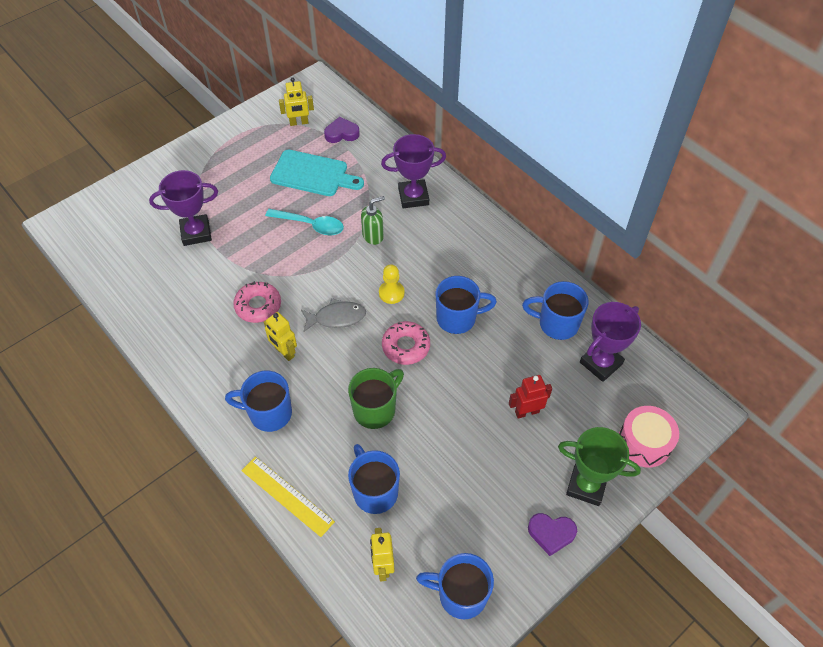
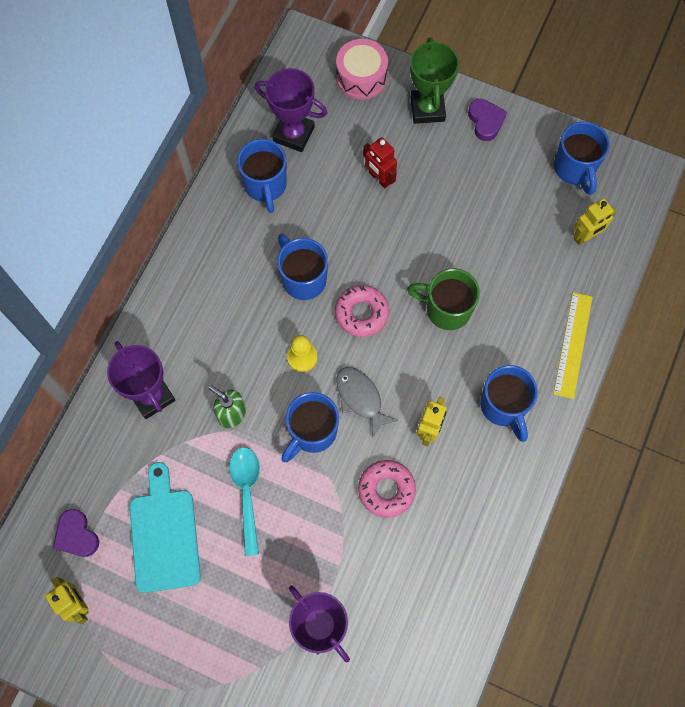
camera: 115 degrees left, 15 degrees up
blue mug [348,444,400,514] -> blue mug moved to [281,392,339,462]

